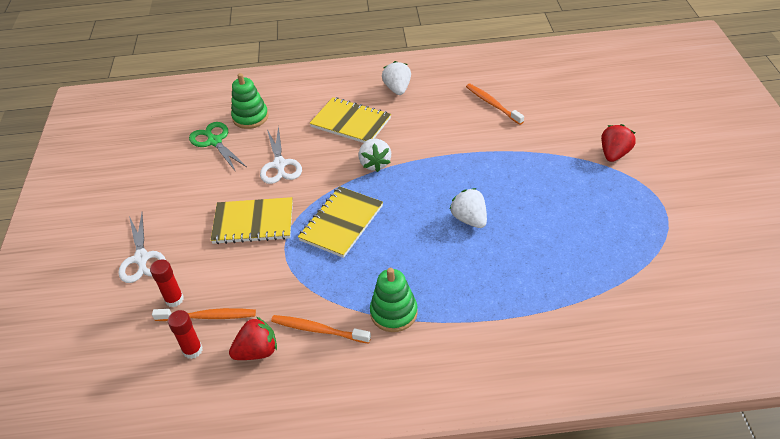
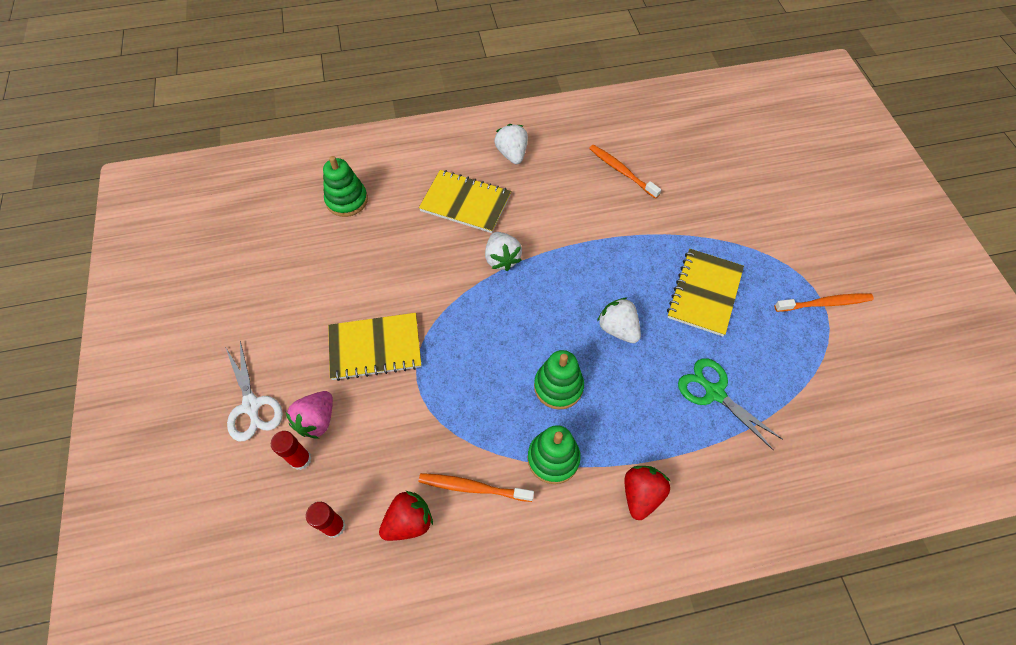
camera: 10 degrees left, 15 degrees up
orange toothbrush [152,308,256,321] -> orange toothbrush moved to [774,293,874,312]
green scissors [189,122,247,172] -> green scissors moved to [678,358,783,450]
white scissors [260,125,302,184] -> none
yellow notebook [298,186,383,258] -> yellow notebook moved to [667,249,744,336]
red strawberry [601,124,636,162] -> red strawberry moved to [624,466,670,520]
none -> pink strawberry [286,391,333,439]
none -> green stacking toy [534,350,584,410]

